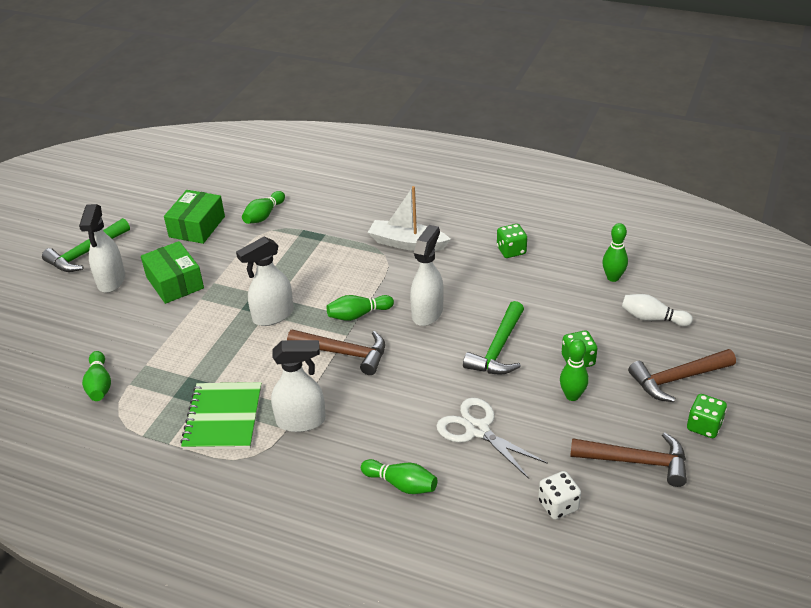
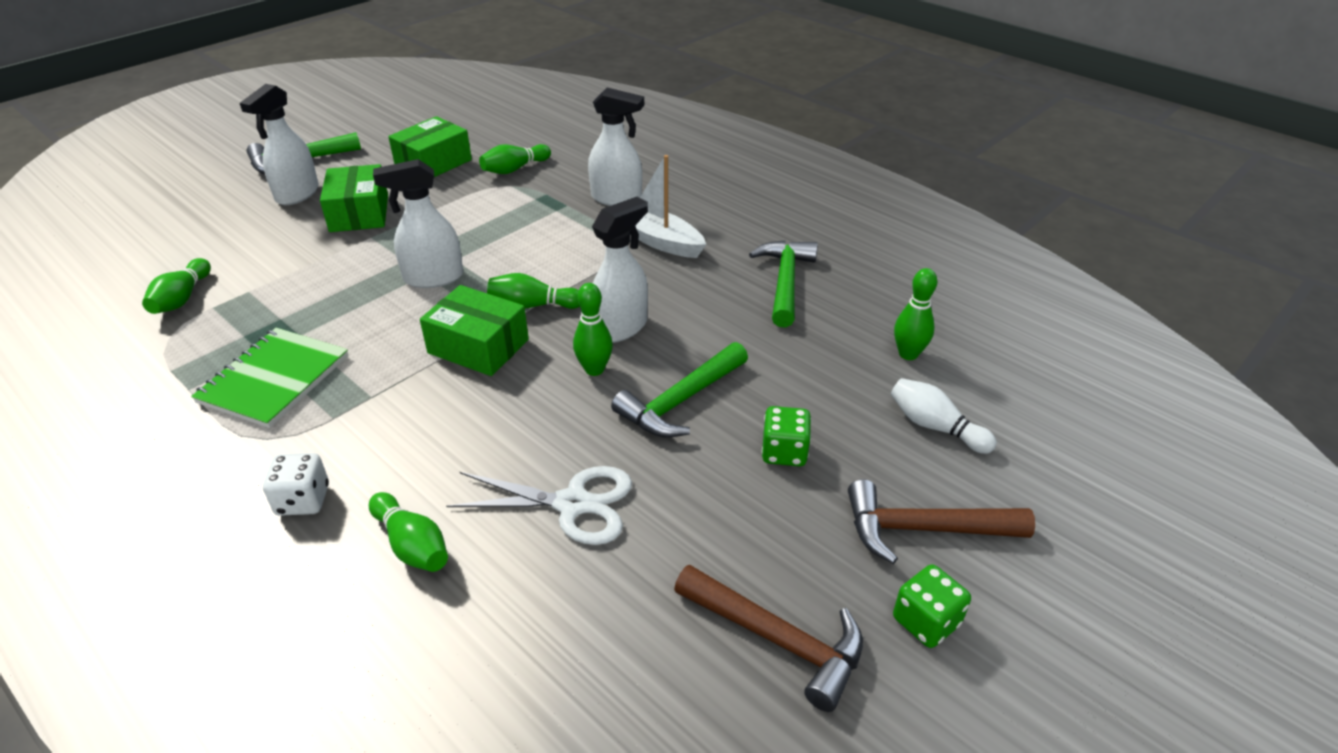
camera: 20 degrees right, 0 degrees up
white spray bottle [271,340,326,432] -> white spray bottle moved to [588,88,644,206]
brown hammer [287,330,385,375] -> green box [420,285,529,376]
white scissors [436,398,548,479] -> white scissors turned 120 degrees clockwise [446,466,632,545]
green dice [497,224,527,258] -> green hammer [749,240,818,328]
white dice [538,471,581,520] -> white dice moved to [263,453,329,516]
green bowling pin [560,339,589,401] -> green bowling pin moved to [573,283,613,376]

